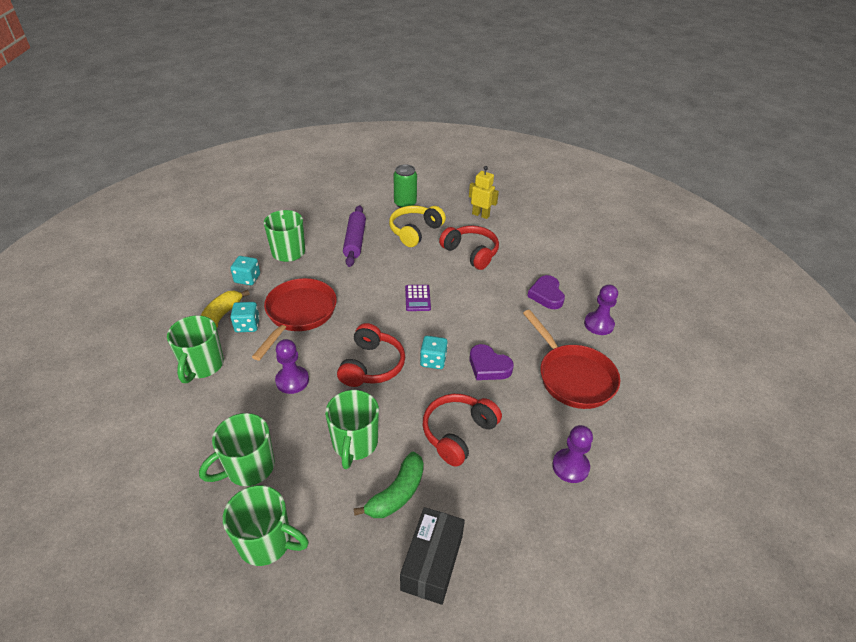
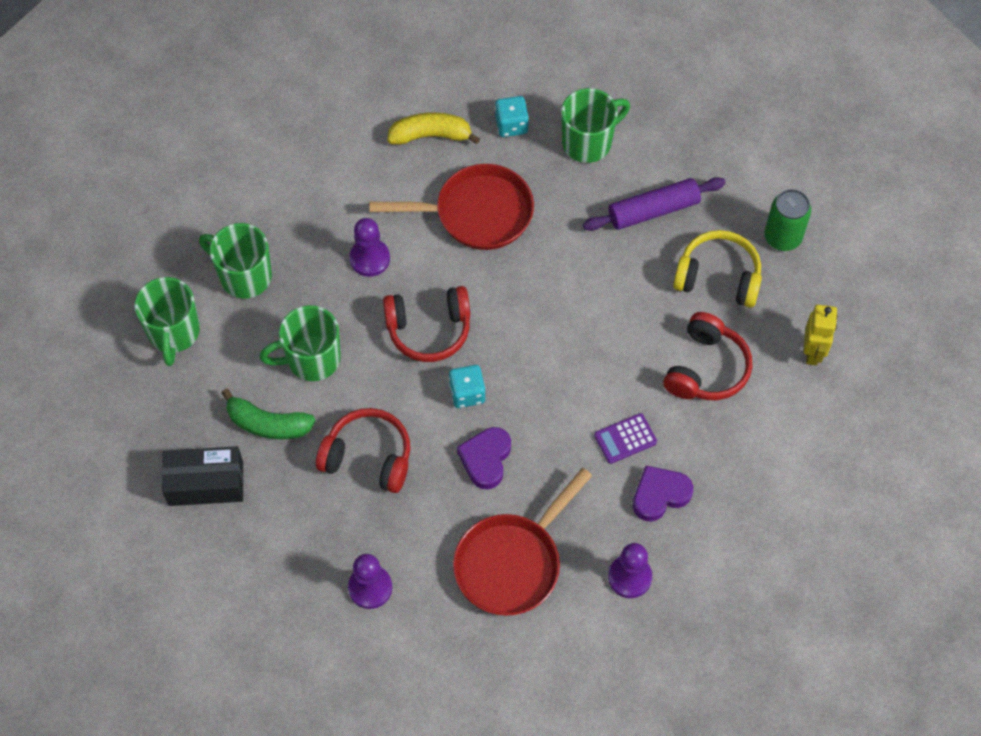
camera: 70 degrees right, 20 degrees up
green mug [167,315,224,383] -> none
turquoise dice [230,302,260,332] -> none
purple calculator [405,285,431,311] -> purple calculator moved to [594,413,657,464]

